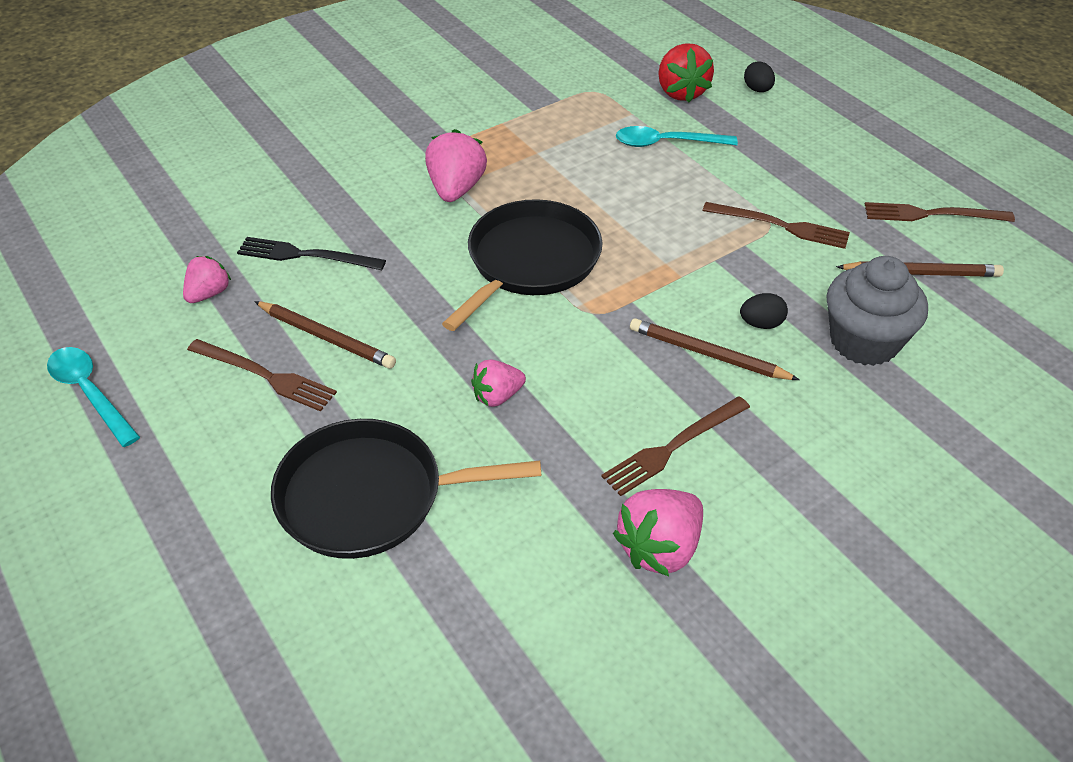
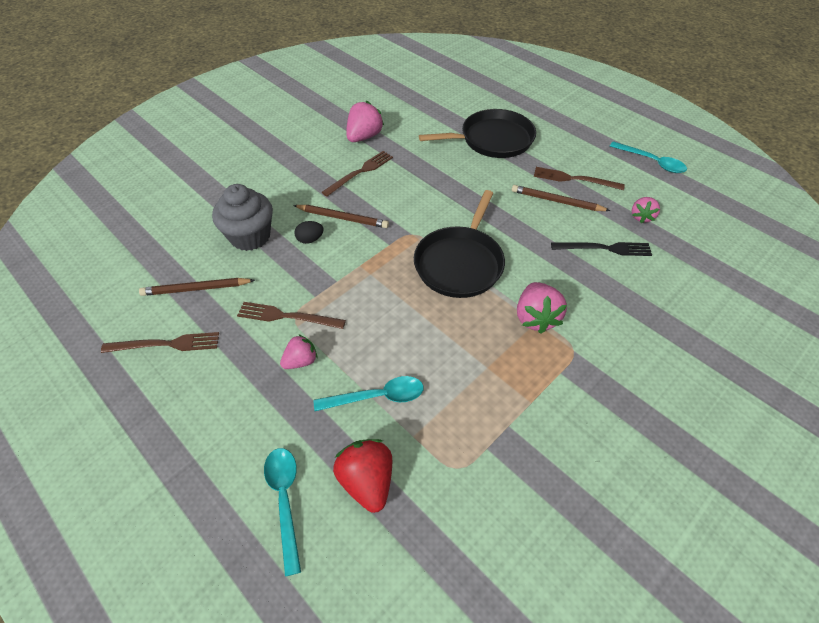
camera: 170 degrees right, 5 degrees up
pink strawberry [471,359,526,407] -> pink strawberry moved to [280,334,318,369]
black egg [744,61,775,92] -> turquoise spoon [264,448,301,577]

